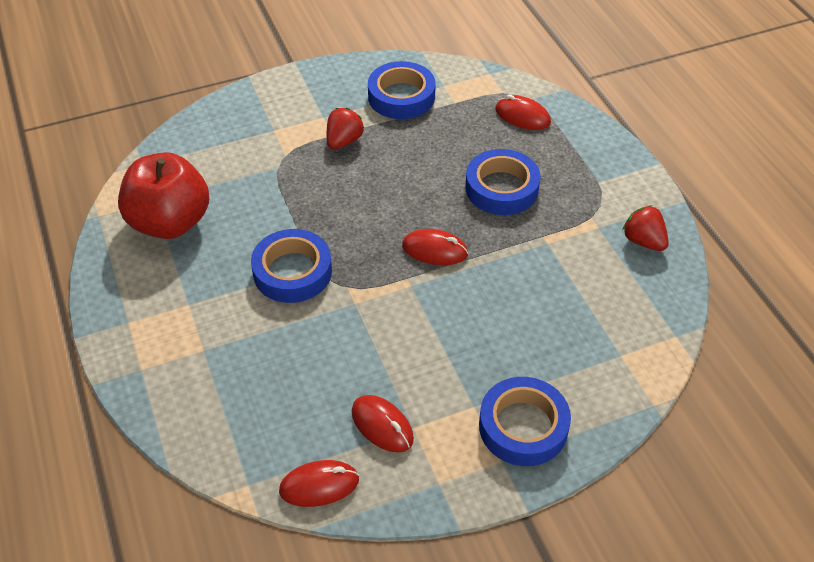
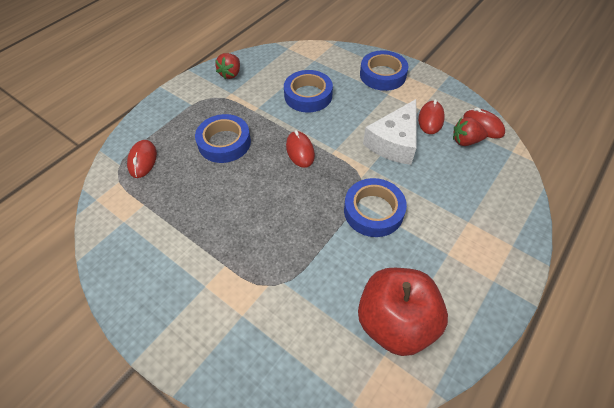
camera: 120 degrees left, 5 degrees up
red strawberry [327,108,365,150] -> red strawberry moved to [453,117,488,146]
blue tape [368,61,436,119] -> blue tape moved to [284,70,333,112]
none -> white cheese [363,99,417,165]

